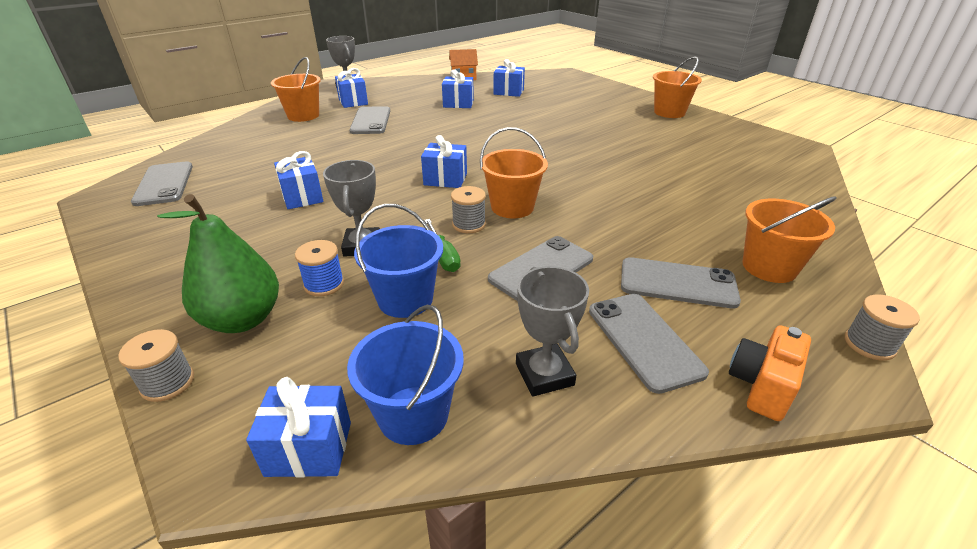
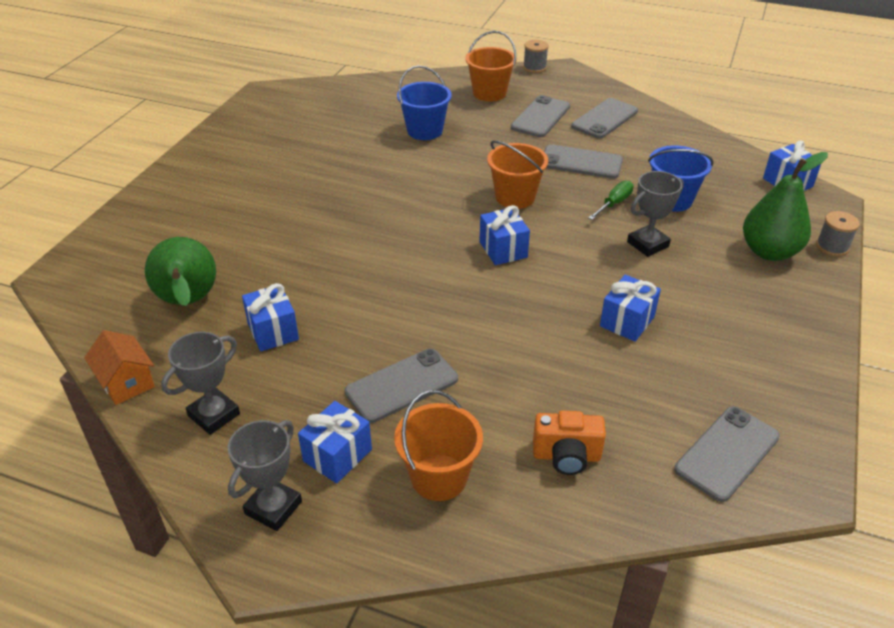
camera: 120 degrees left, 5 degrees up
blue spool [295,240,344,296] -> none
blue bucket [347,305,464,445] -> blue bucket moved to [397,65,452,140]
grey spool [451,186,486,233] -> none
blue gift [494,59,525,97] -> green pear [145,237,216,306]
grey trophy [516,266,589,396] -> grey trophy moved to [161,332,240,435]
grey phone [621,257,741,308] -> grey phone turned 45 degrees clockwise [511,95,570,137]
orange bucket [653,56,702,118] -> none
orange camera [729,325,811,421] -> orange camera moved to [533,411,606,475]

